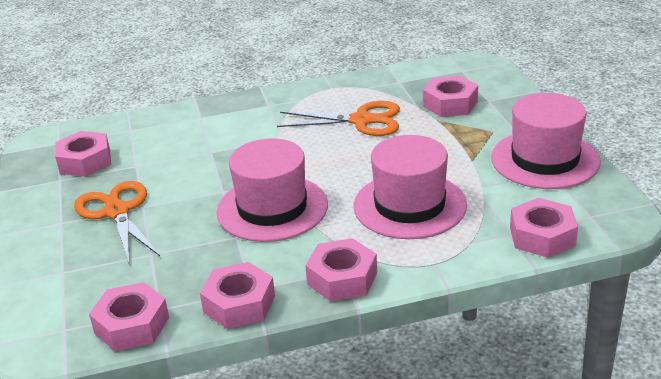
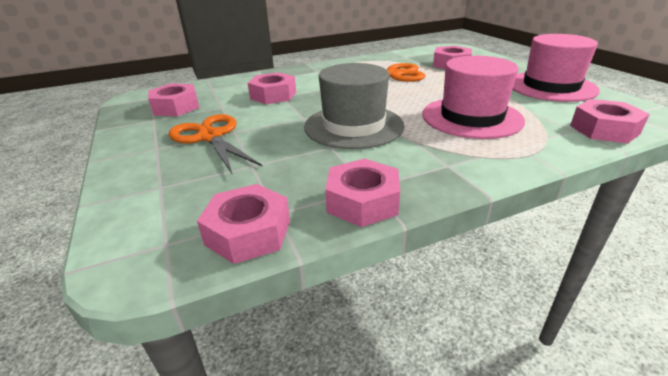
camera: 10 degrees left, 0 degrees up
pink hat [216,138,328,242] -> grey hat [304,63,404,149]
pink nut [305,238,377,302] -> pink nut moved to [248,72,296,104]

